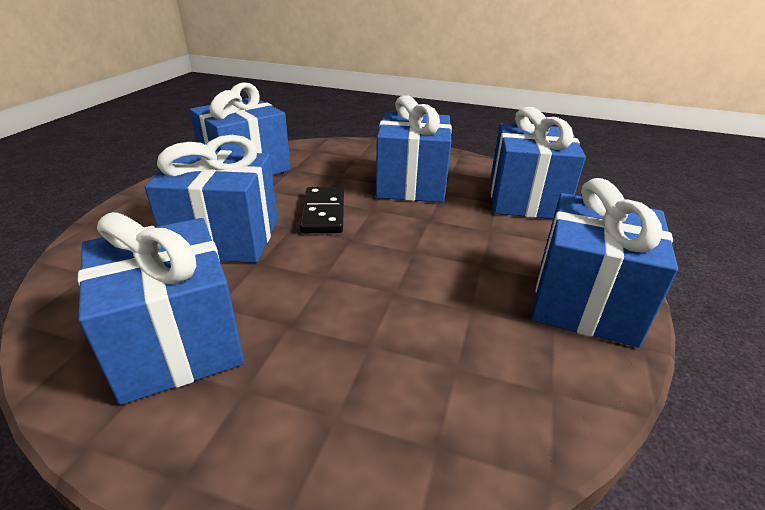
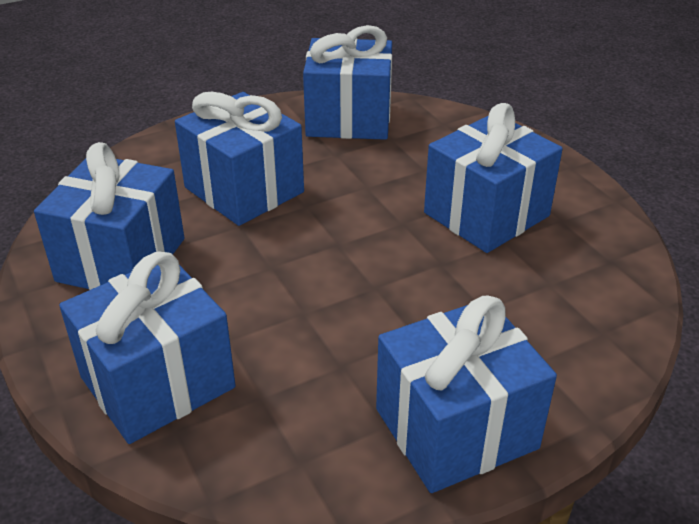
camera: 45 degrees right, 5 degrees up
black domino [300,187,344,233] -> none
blue gift [490,107,586,219] -> blue gift moved to [59,251,236,444]

